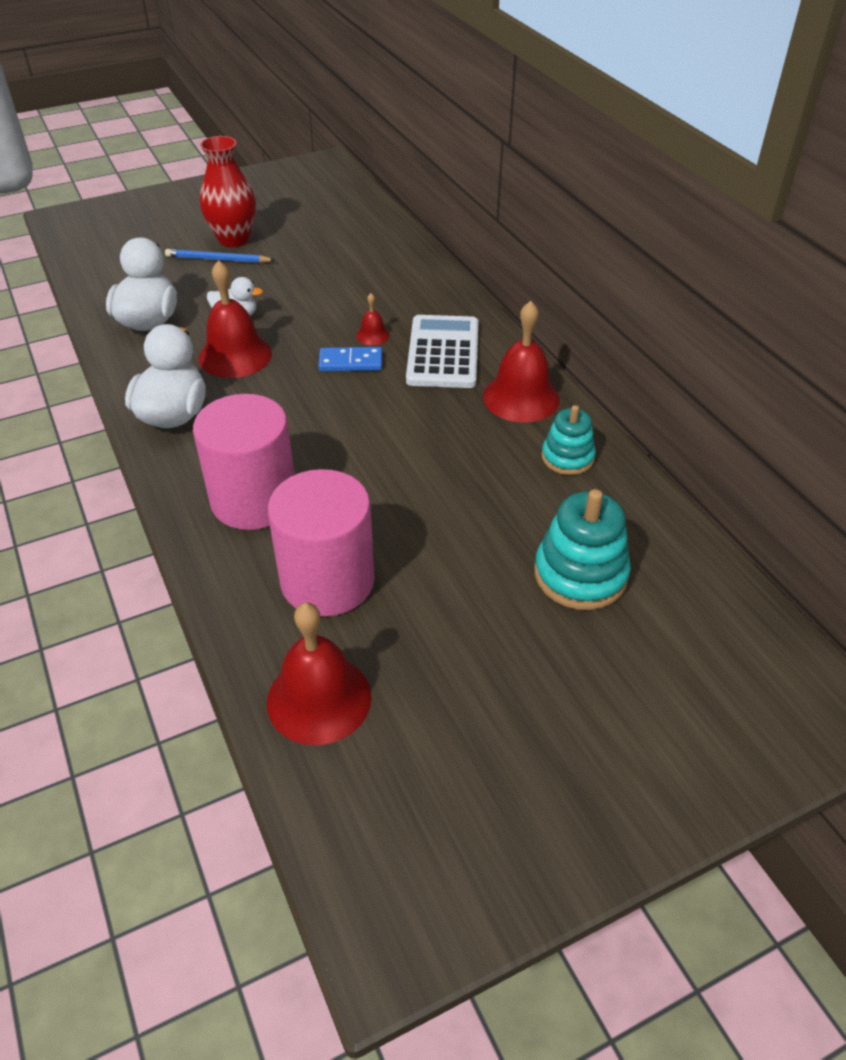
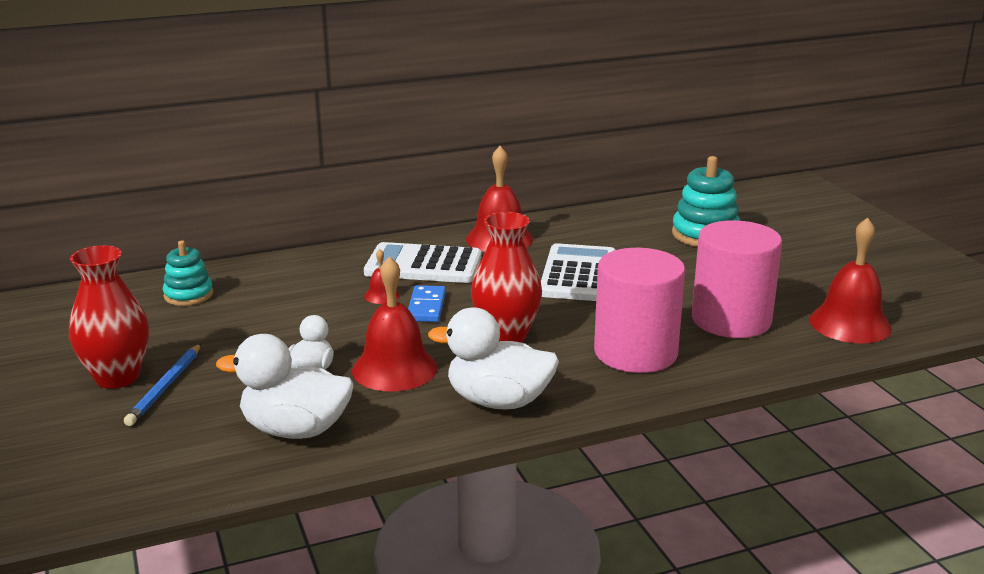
camera: 85 degrees left, 20 degrees down
turquoise stacking toy [541,405,596,475] -> turquoise stacking toy moved to [163,241,213,306]
none -> red vase [471,212,542,343]
none -> white calculator [541,243,615,301]

